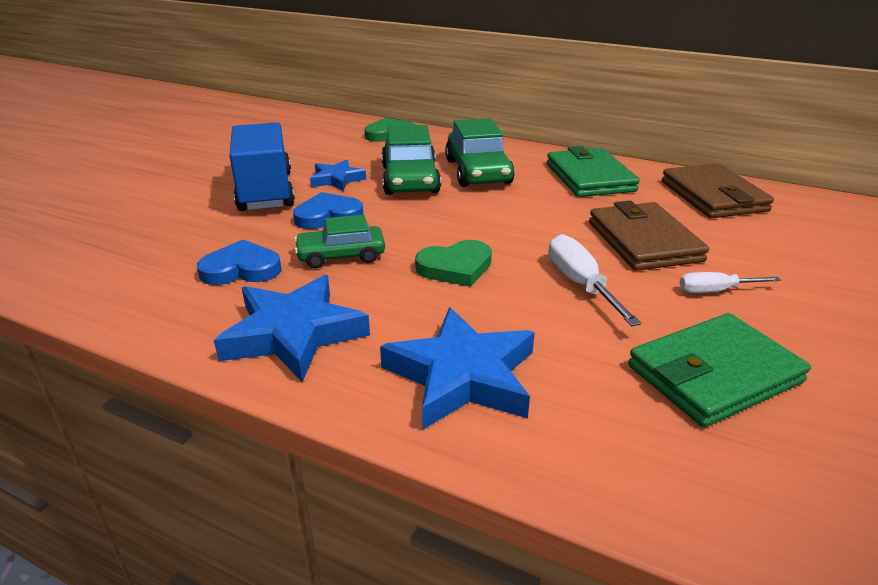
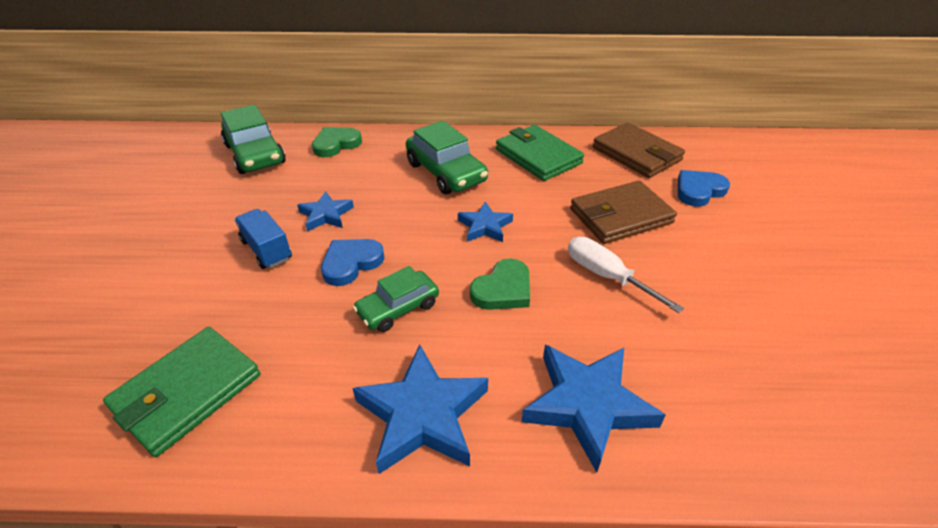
camera: 25 degrees left, 10 degrees up
blue heart [197,240,282,285] -> blue heart moved to [678,170,730,207]
blue truck [229,122,295,211] -> blue truck [235,209,292,269], size x0.58
green car [381,125,441,195] -> green car moved to [221,105,286,174]
brown wallet [589,200,709,271] -> brown wallet turned 75 degrees counterclockwise [570,181,677,244]
green wallet [628,313,811,427] -> green wallet moved to [103,327,260,457]
white screwdriver [680,272,781,293] -> none
none -> blue star [458,201,513,242]

